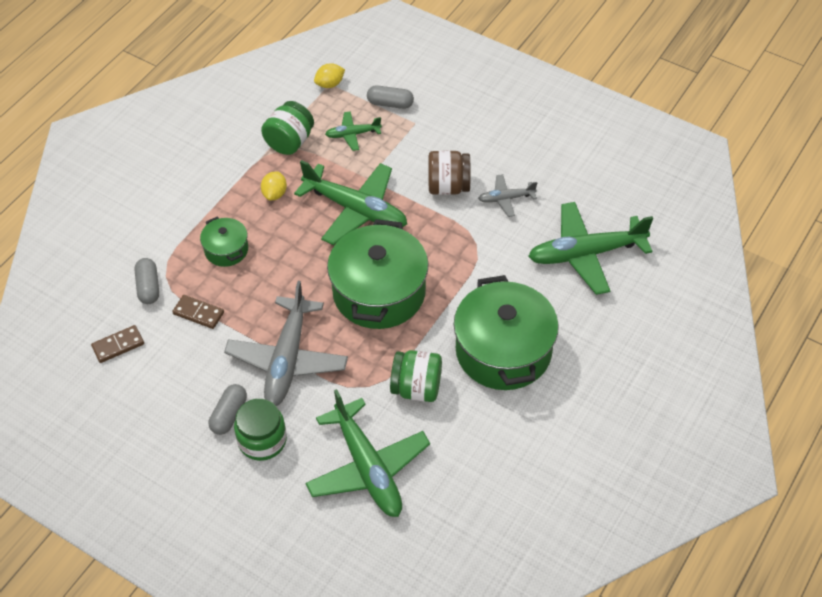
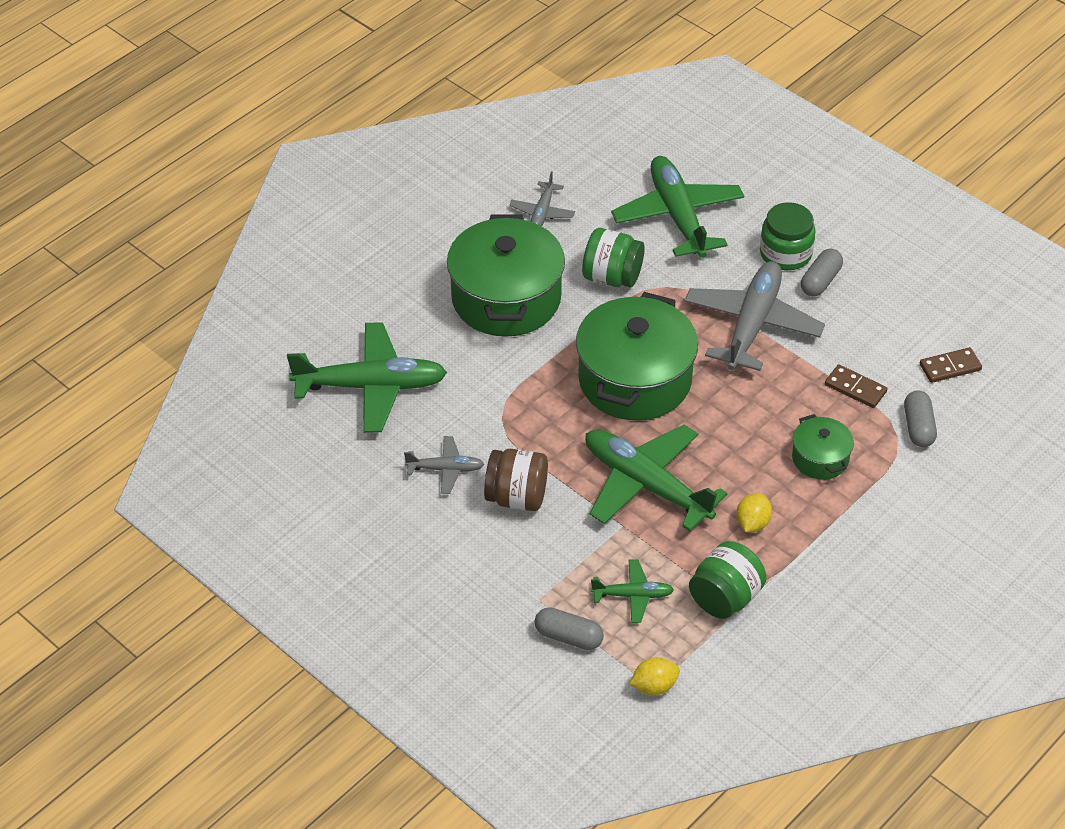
camera: 170 degrees left, 5 degrees down
none -> grey plane [509,172,575,226]

